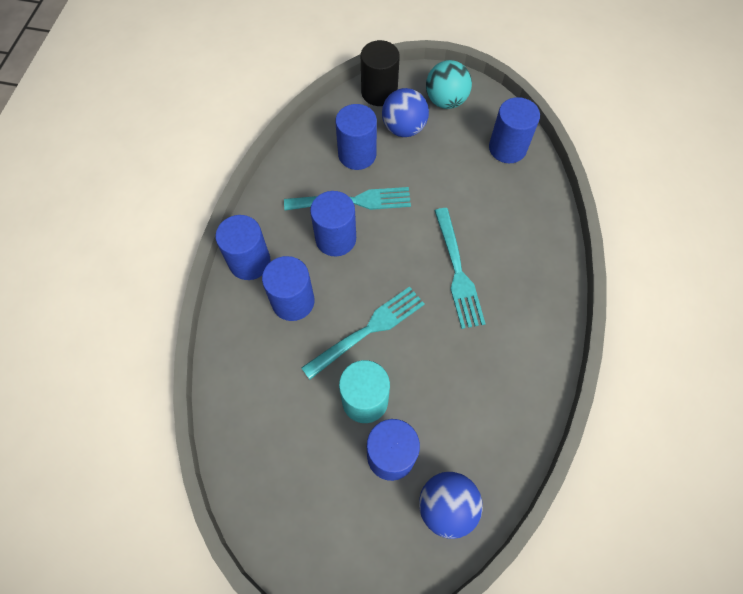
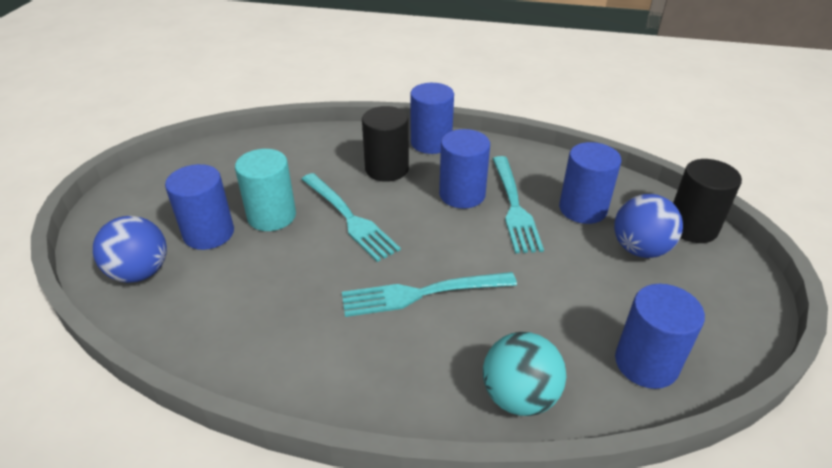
camera: 90 degrees right, 25 degrees down
blue cylinder [262,256,315,321] -> black cylinder [362,106,409,182]
turquoise ball [426,60,472,109] -> turquoise ball moved to [483,332,566,416]

